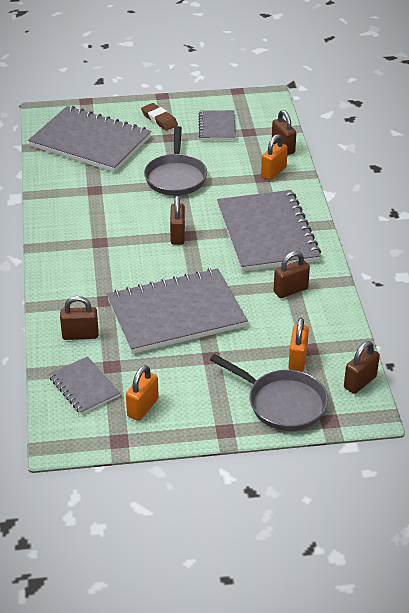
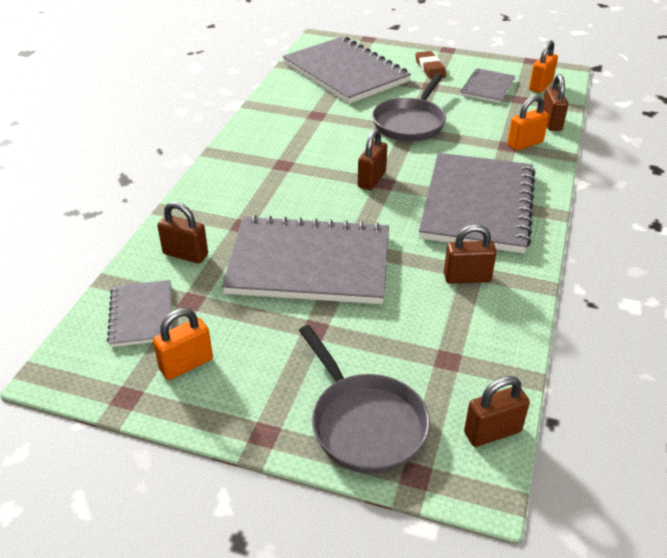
camera: 25 degrees right, 0 degrees up
orange padlock [288,318,309,372] -> orange padlock moved to [529,40,558,93]

